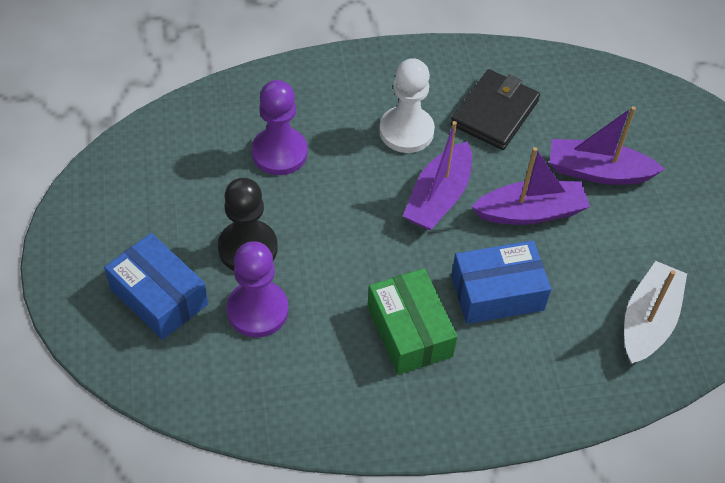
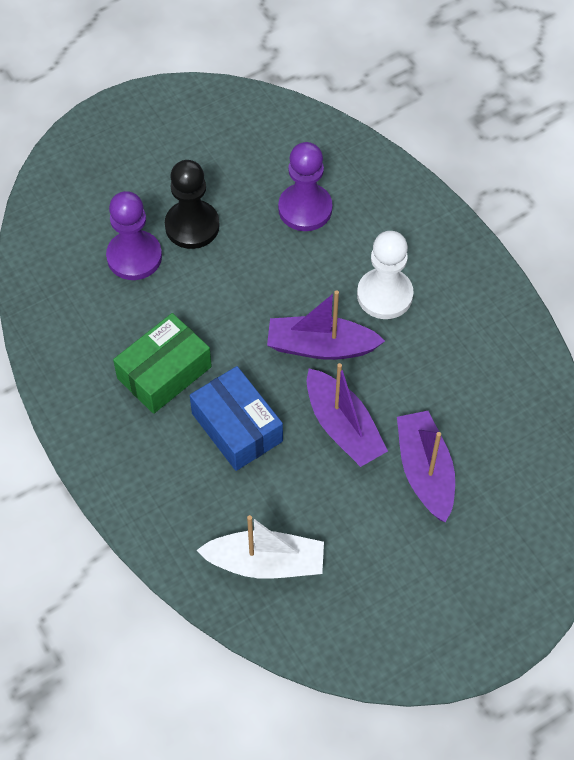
camera: 70 degrees right, 5 degrees up
blue box [104,233,208,340] -> none
black wallet [451,69,540,150] -> none

